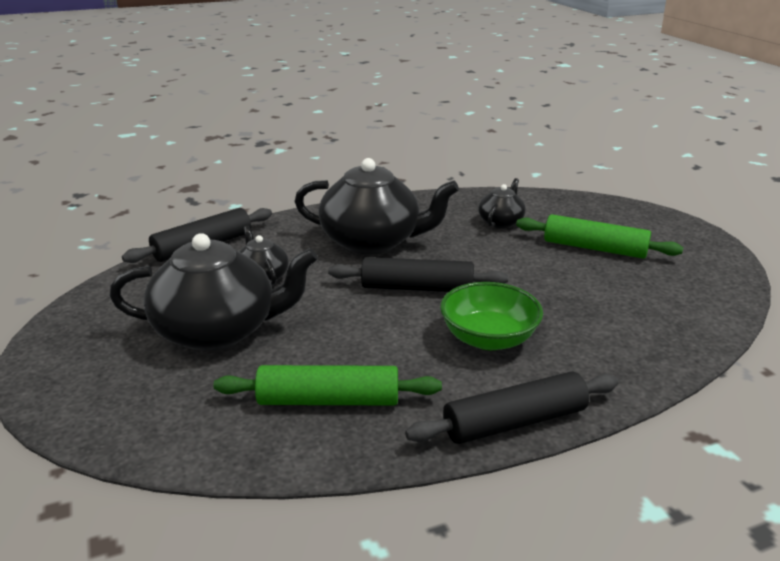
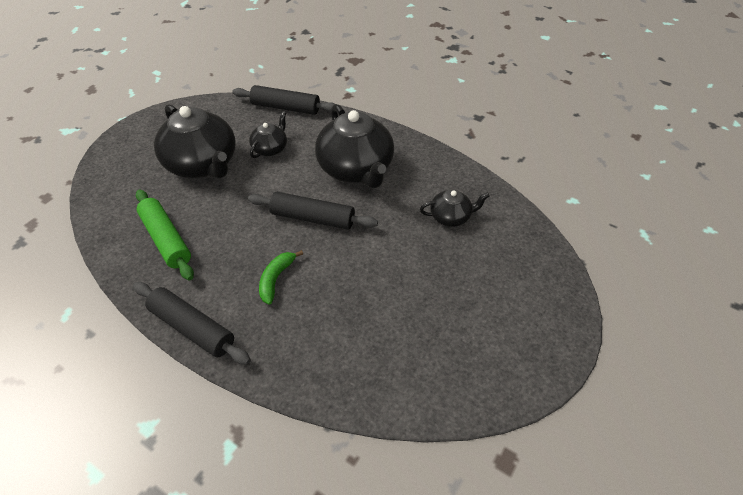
camera: 55 degrees right, 20 degrees up
black rolling pin [328,257,508,292] -> black rolling pin turned 45 degrees counterclockwise [248,192,378,230]
green bowl [440,282,543,350] -> green banana [259,250,303,304]
green rolling pin [516,214,683,259] -> none

